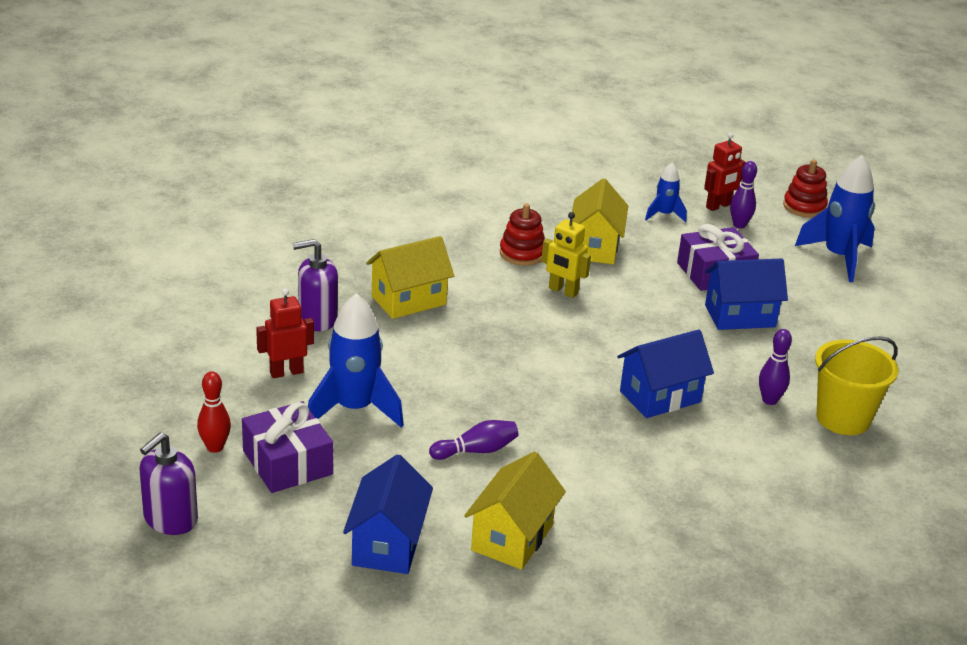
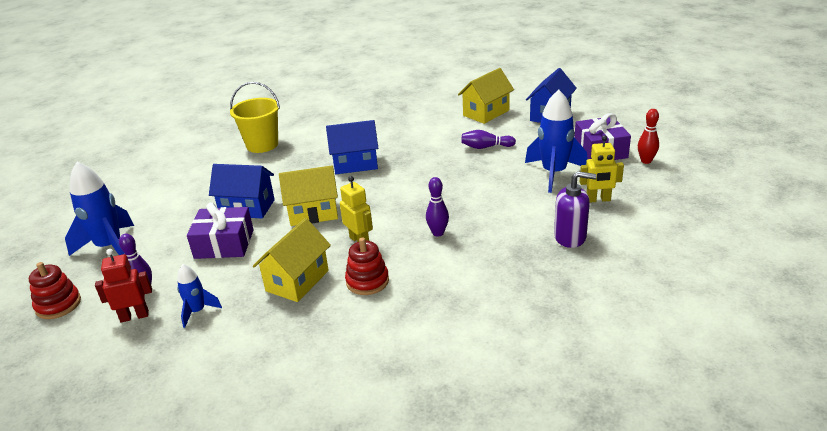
camera: 155 degrees left, 0 degrees up
purple soap dispenser [139,433,198,535] -> none
red robot [256,288,314,378] -> yellow robot [580,135,624,203]
yellow house [366,236,454,319] -> yellow house moved to [279,165,338,226]
purple bowling pin [759,329,792,405] -> purple bowling pin moved to [426,177,449,237]

